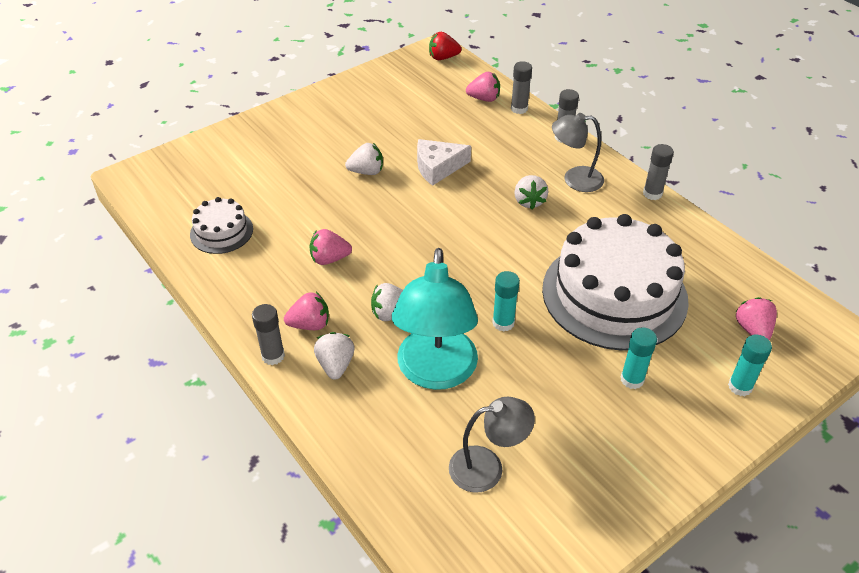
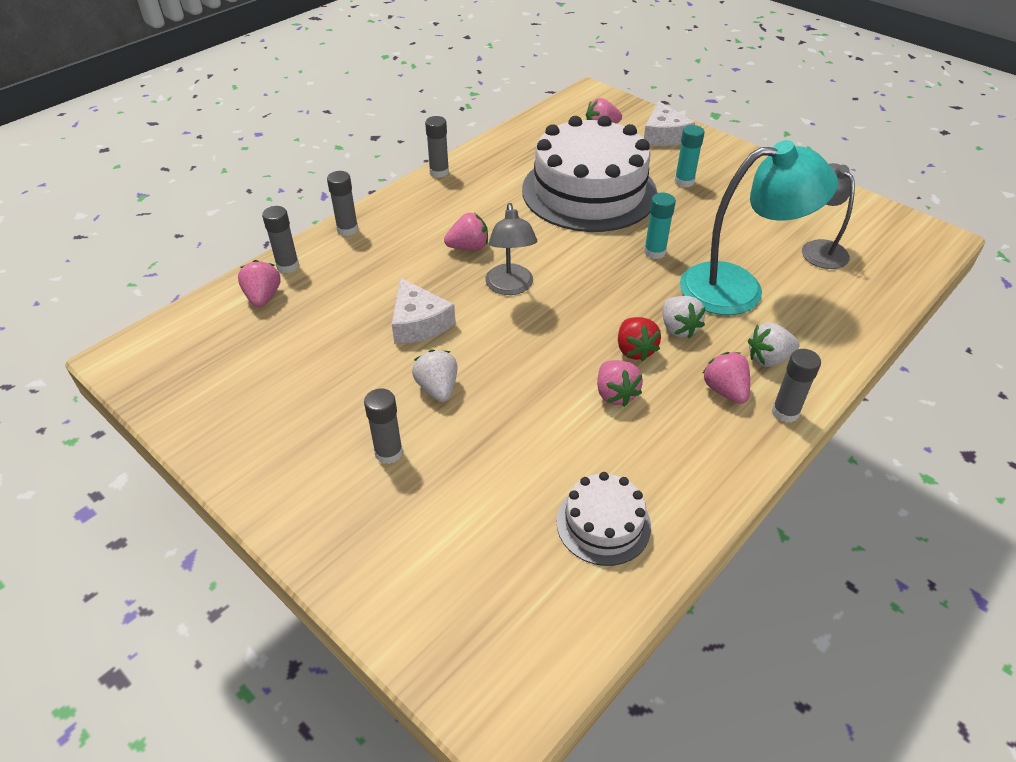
camera: 100 degrees left, 0 degrees up
red strawberry [429,32,461,60] -> red strawberry moved to [618,317,661,361]
white strawberry [514,175,548,209] -> pink strawberry [444,213,488,251]
grey lamp [552,113,604,192] -> grey lamp moved to [485,203,537,295]
turquoise glue stick [728,334,772,396] -> white cheese [644,101,695,146]
none -> grey glue stick [364,388,403,464]

